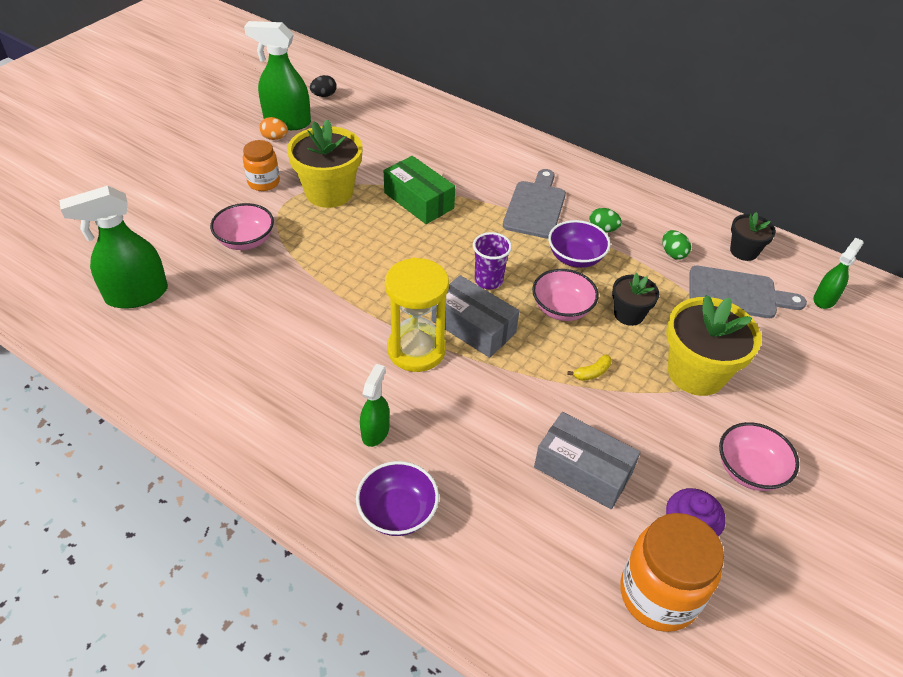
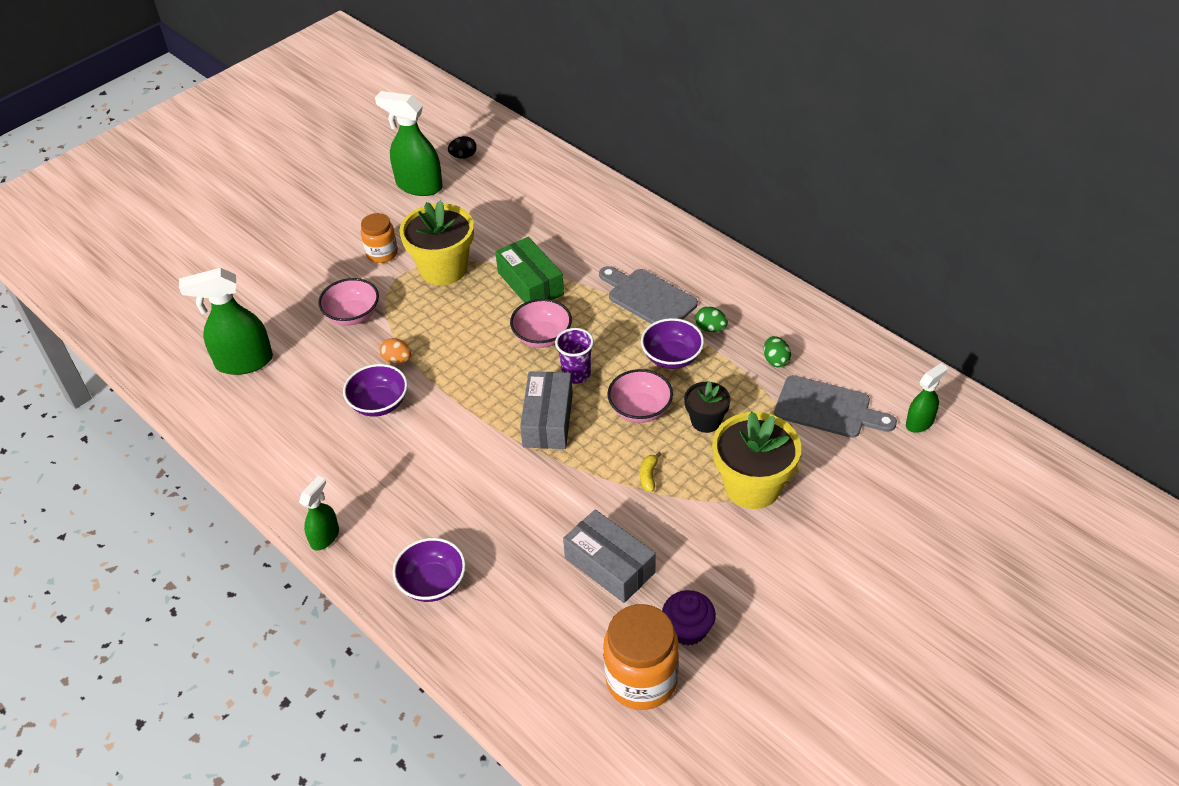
camera: 15 degrees right, 0 degrees up
orange egg [259,117,288,140] -> orange egg moved to [379,338,411,364]
green spray bottle [360,364,390,447] -> green spray bottle moved to [299,476,339,551]
yellow hourglass [385,257,449,372] -> none
grey box [432,275,519,358] -> grey box turned 45 degrees clockwise [520,371,573,449]
grey cutting board [503,169,566,238] -> grey cutting board turned 75 degrees counterclockwise [599,266,698,324]
yellow banana [567,354,612,381] -> yellow banana turned 120 degrees clockwise [640,452,662,492]
pink bowl [719,422,799,491] -> pink bowl moved to [510,299,572,348]
black flower pot [730,212,776,261] -> none
none -> purple bowl [343,364,408,417]

